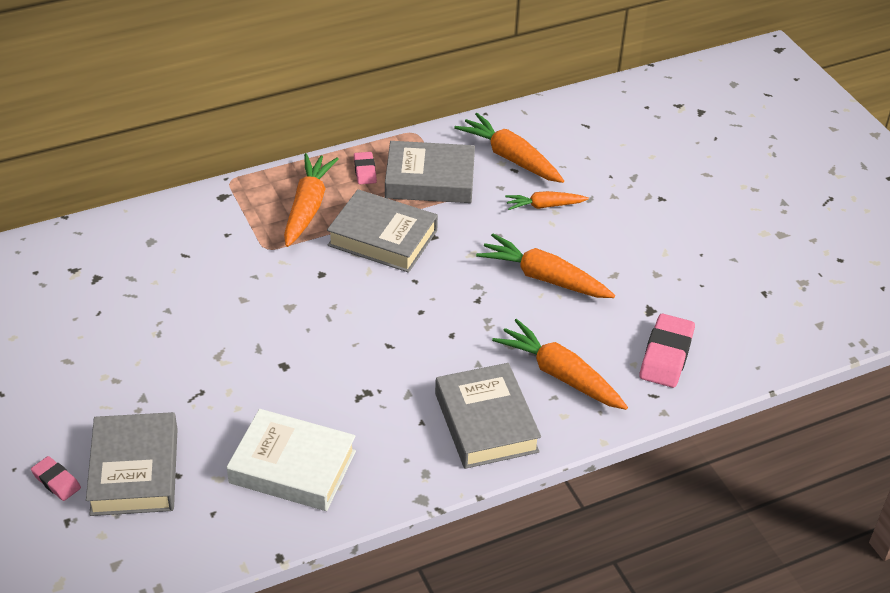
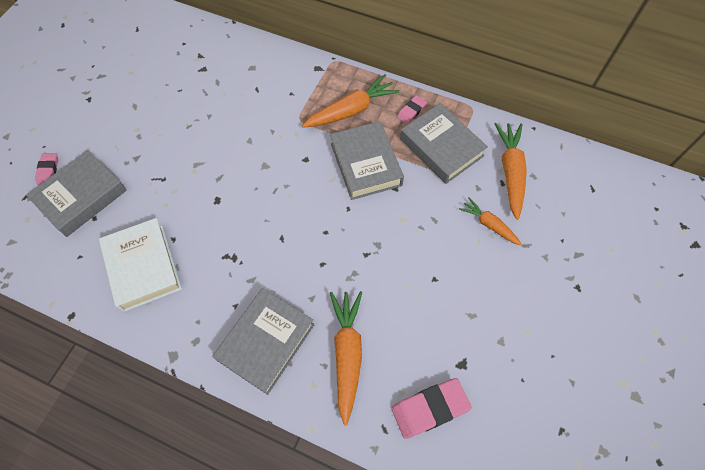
camera: 50 degrees right, 20 degrees up
orange carrot [476,234,615,298] -> none

